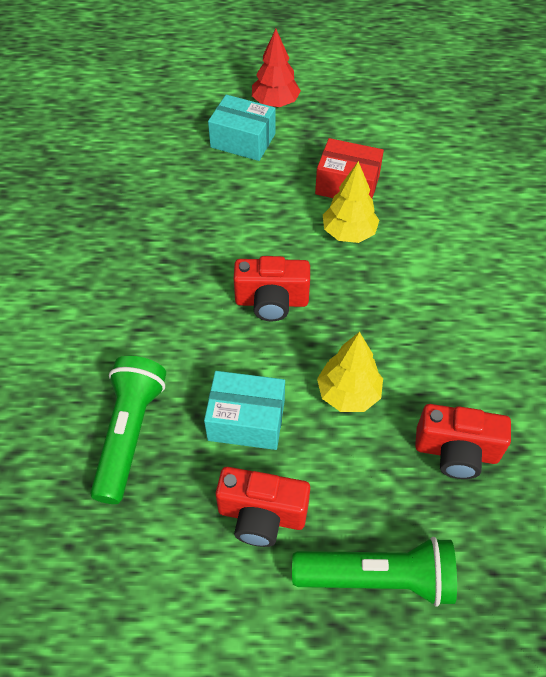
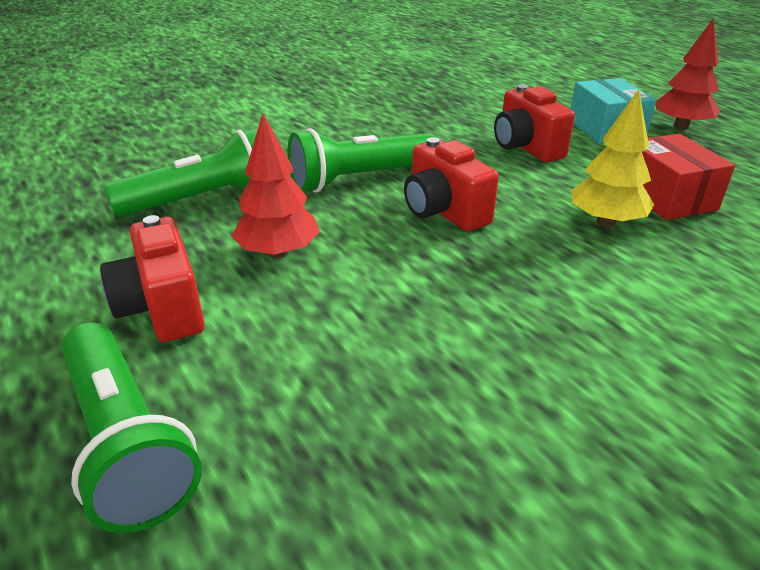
camera: 55 degrees right, 20 degrees down
turquoise box [204,371,285,450] -> red tree [232,114,320,258]
yellow tree [317,332,383,412] -> none
red camera [415,404,511,479] -> red camera moved to [494,85,575,162]
none -> green flashlight [287,128,433,193]

